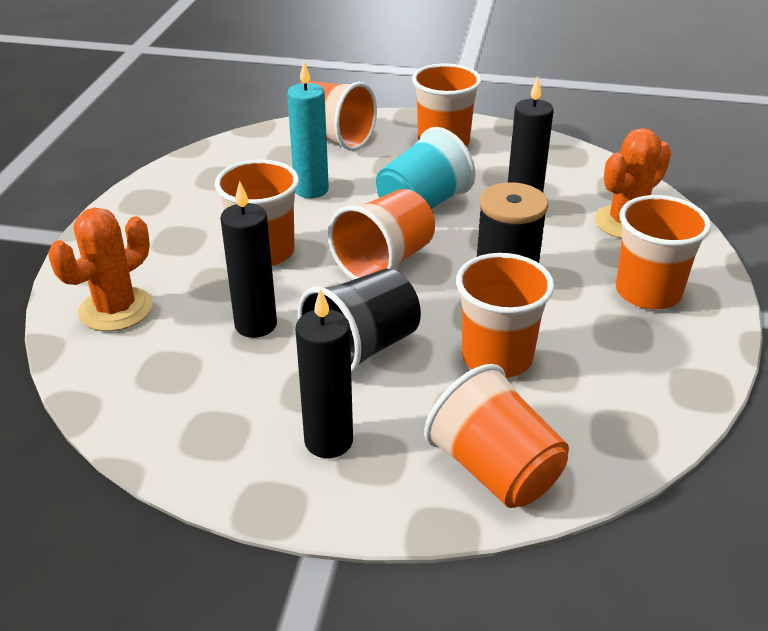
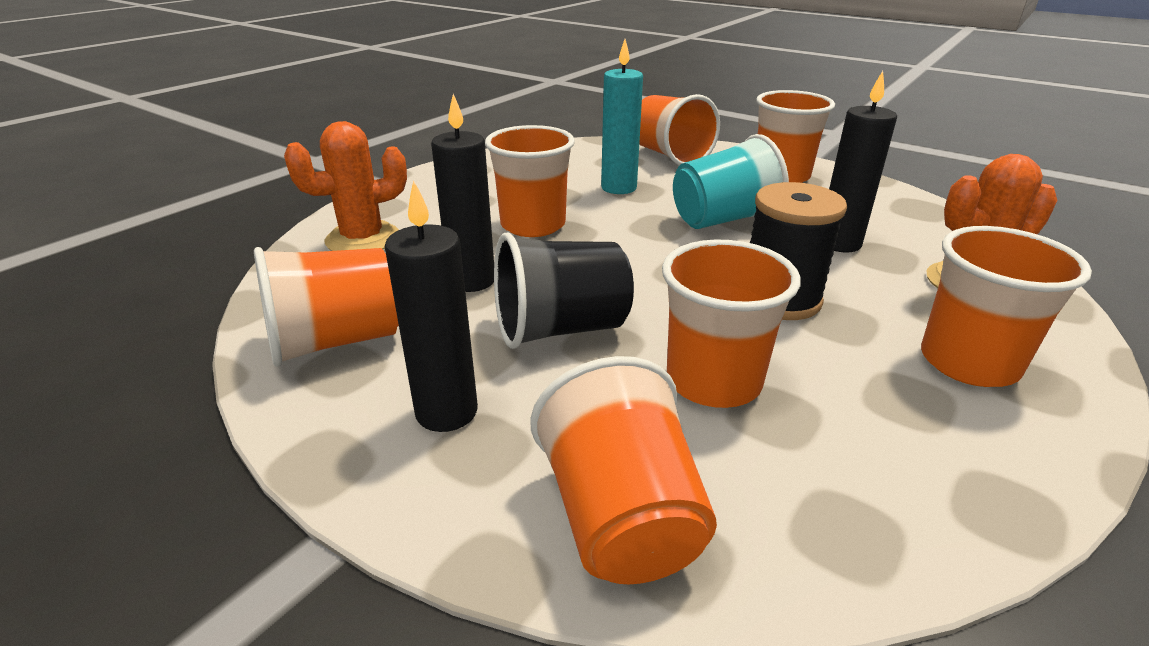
camera: 25 degrees right, 5 degrees down
orange cup [328,189,435,280] -> orange cup moved to [254,247,399,367]

